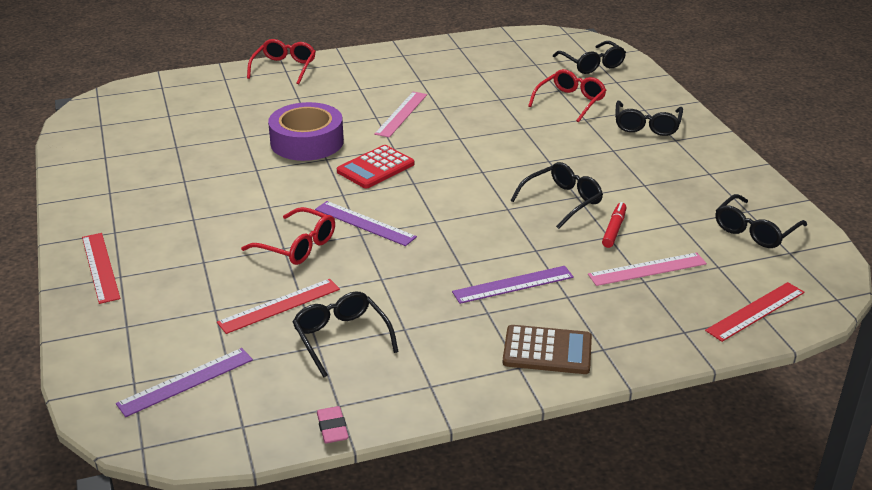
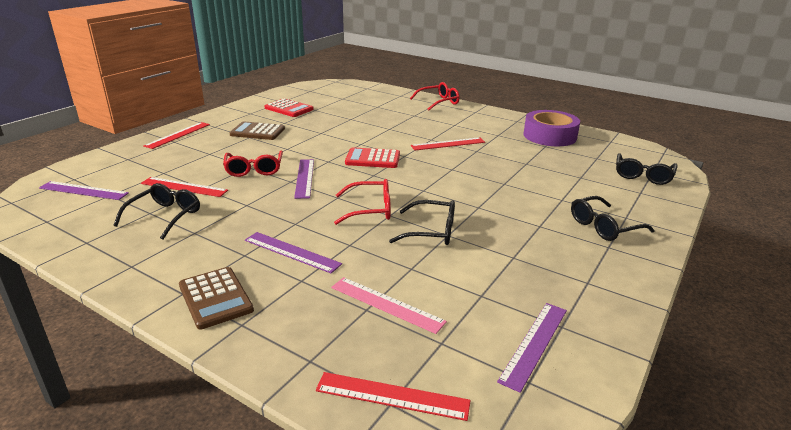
camera: 50 degrees right, 5 degrees down
purple tape [268,102,344,161] -> purple tape moved to [523,110,580,146]
pink eraser [317,406,349,443] -> none
pink ruler [374,92,427,138] -> red ruler [411,137,485,150]
red glasses [528,69,607,122] -> red glasses moved to [334,179,391,225]
red marker [602,202,626,248] -> none
black glasses [716,194,807,248] -> purple ruler [497,303,567,393]
none -> brown calculator [229,121,285,140]
none -> red calculator [265,98,314,117]

